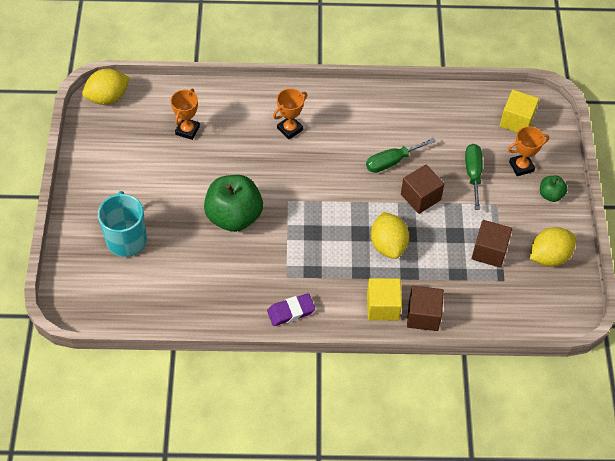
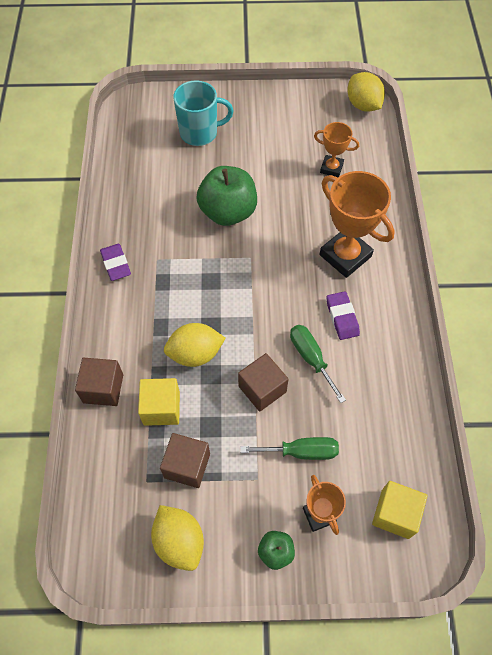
camera: 90 degrees right, 5 degrees up
orange trophy [273,88,307,139] -> orange trophy [320,171,395,278], size x1.80
yellow cube [367,278,402,321] -> yellow cube moved to [138,378,180,426]
none -> purple eraser [326,291,360,340]

